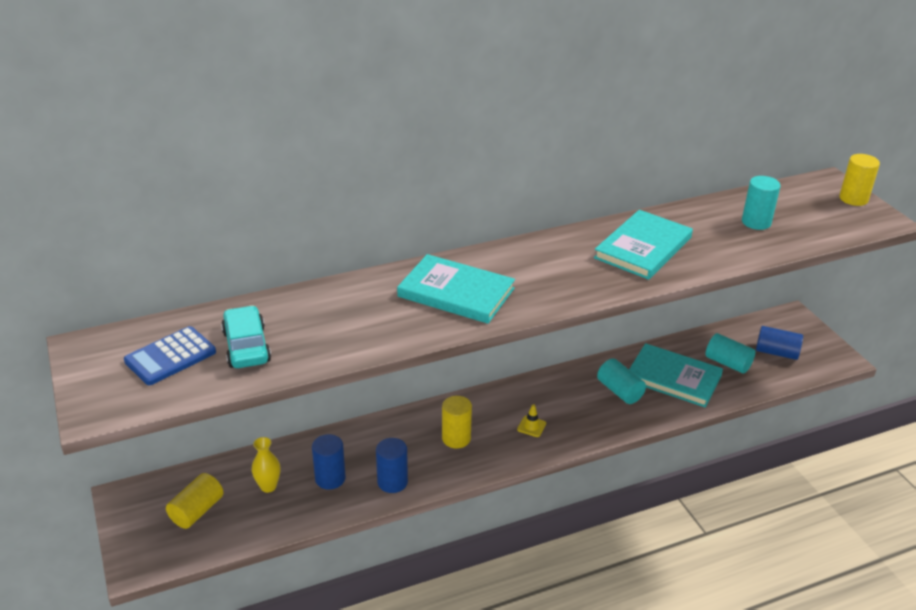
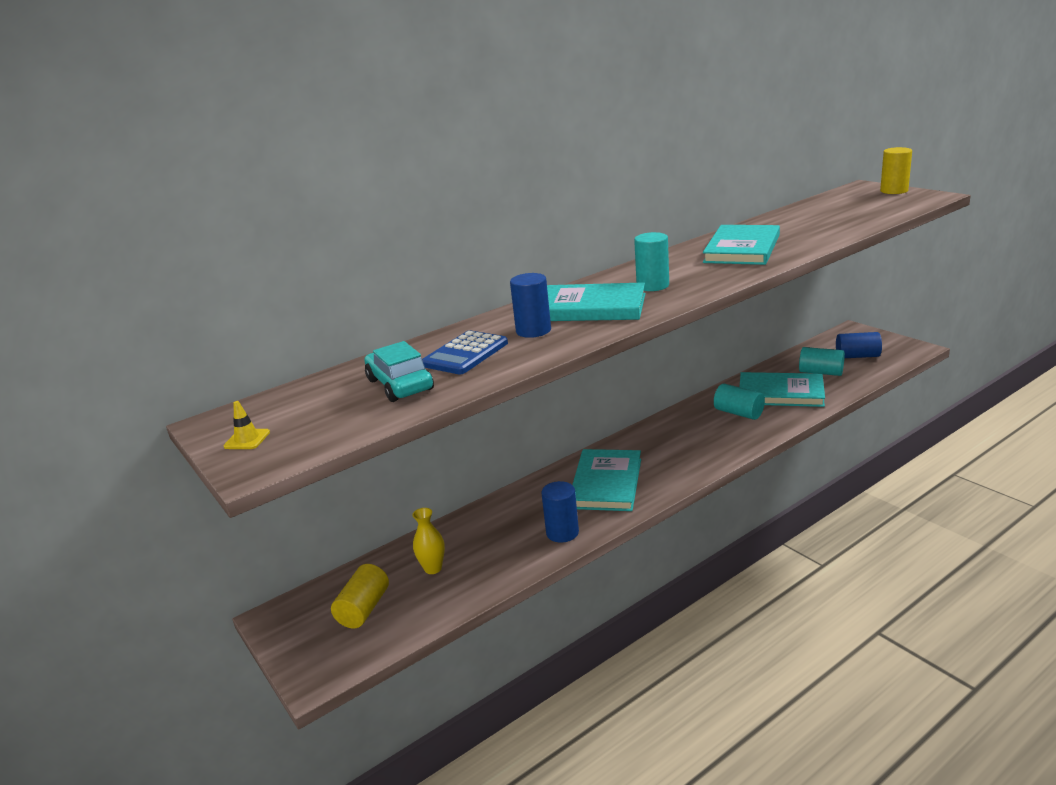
camera: 10 degrees left, 10 degrees down
blue calculator [124,326,216,385] -> blue calculator moved to [422,330,508,374]
blue cylinder [312,434,346,490] -> blue cylinder moved to [510,273,551,338]
yellow cylinder [442,396,472,448] -> turquoise book [572,449,641,511]
yellow traffic cone [517,404,546,437] -> yellow traffic cone moved to [224,401,270,449]
turquoise cylinder [742,176,781,230] -> turquoise cylinder moved to [634,232,669,291]

